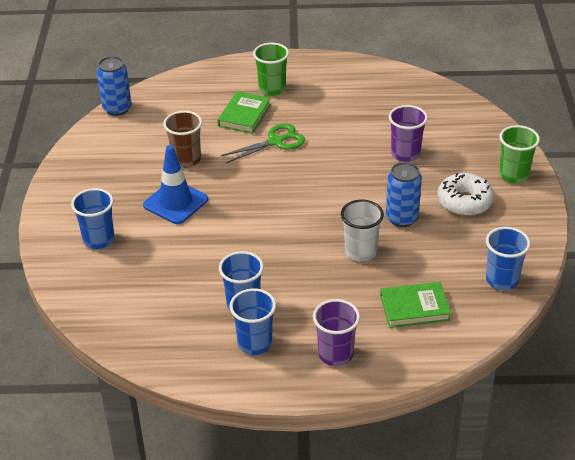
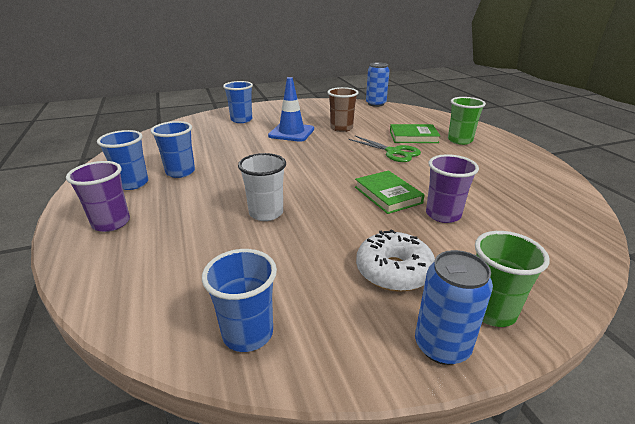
camera: 70 degrees right, 10 degrees down
green book [380,282,451,328] -> green book moved to [355,170,425,214]
blue can [386,162,422,227] -> blue can moved to [415,250,493,365]

